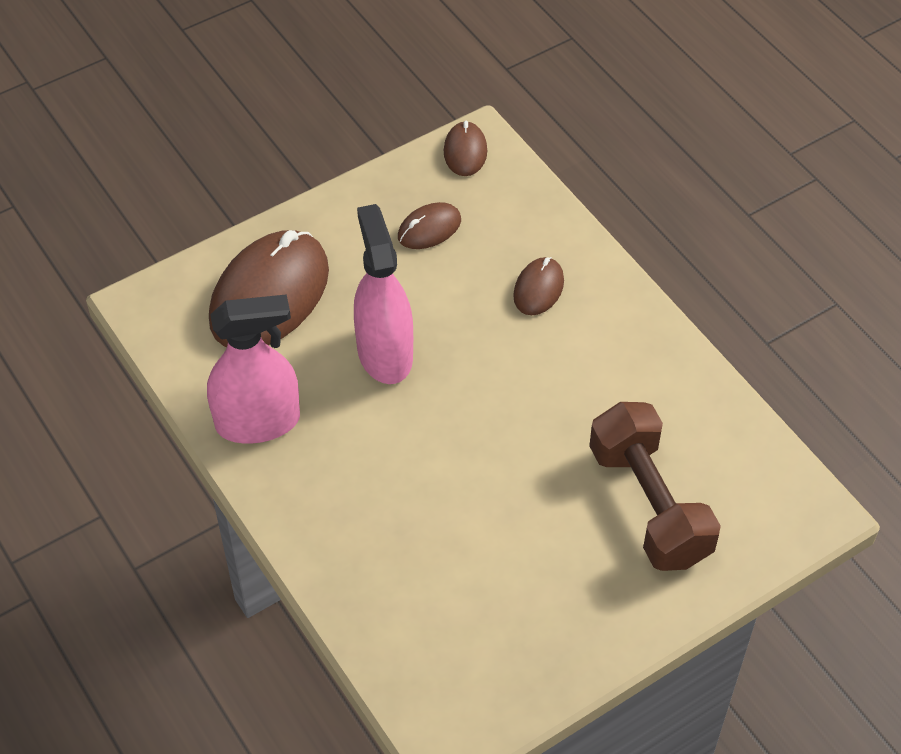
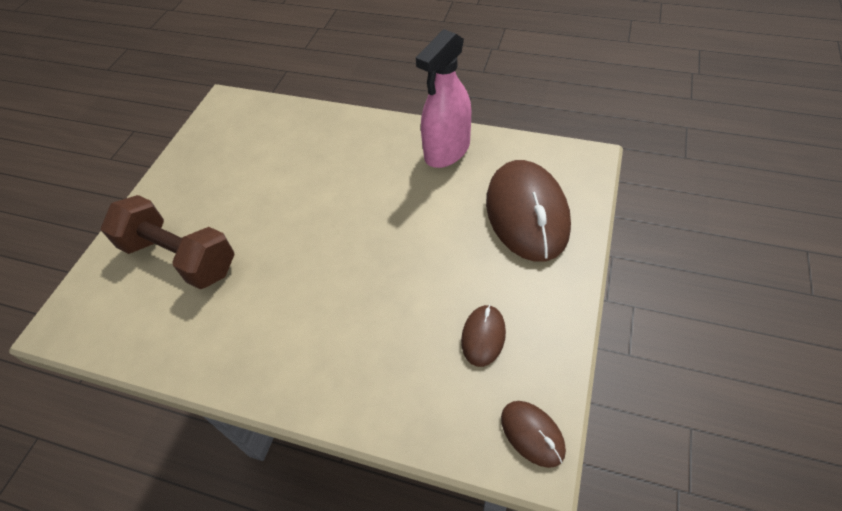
camera: 145 degrees right, 0 degrees up
pink spray bottle [354,204,413,384] -> none
brown mouse [513,257,564,315] -> none

